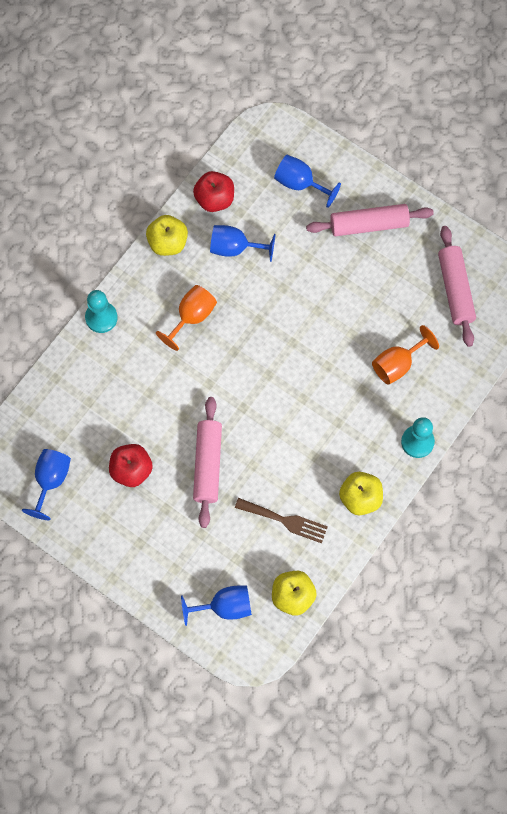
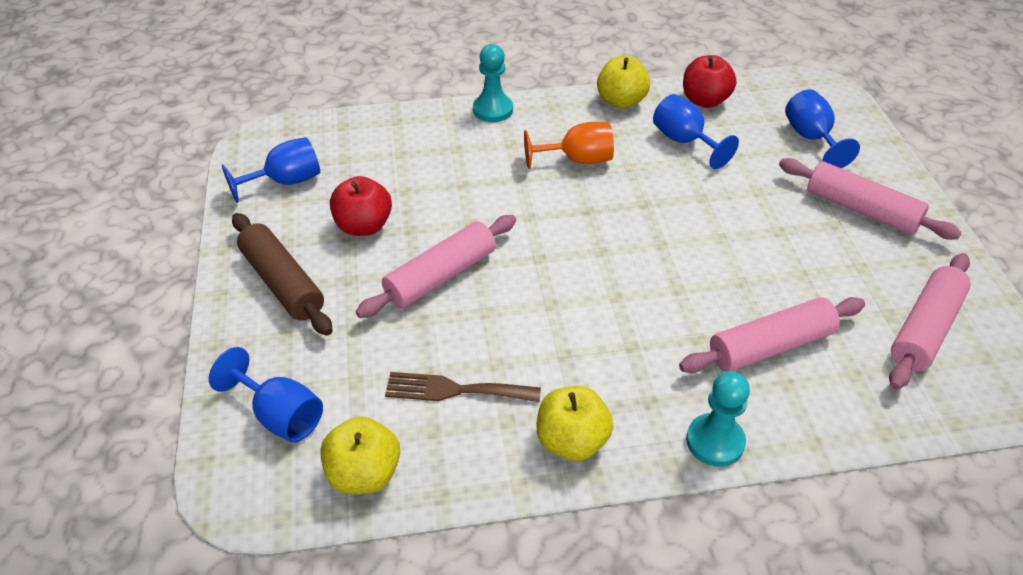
camera: 45 degrees right, 25 degrees down
brown fork [235,498,328,543] -> brown fork turned 120 degrees clockwise [385,372,541,402]
orange goblet [372,325,439,385] -> pink rolling pin [679,297,865,373]
none -> brown rolling pin [232,213,333,336]

